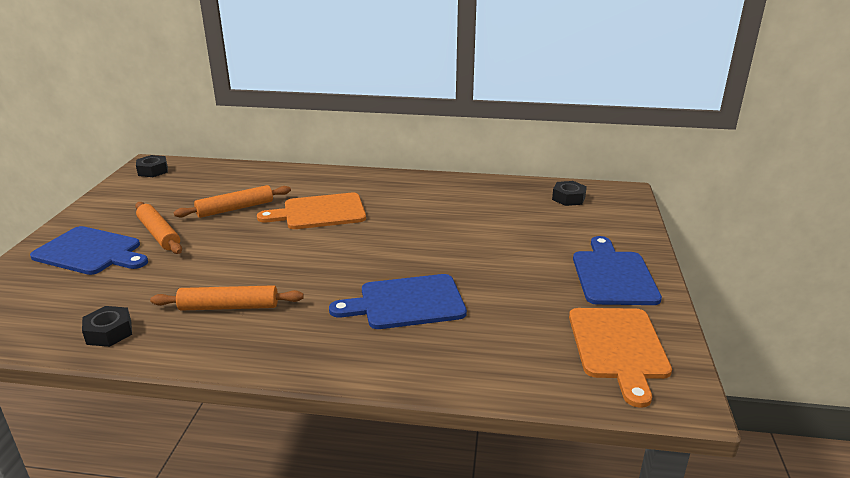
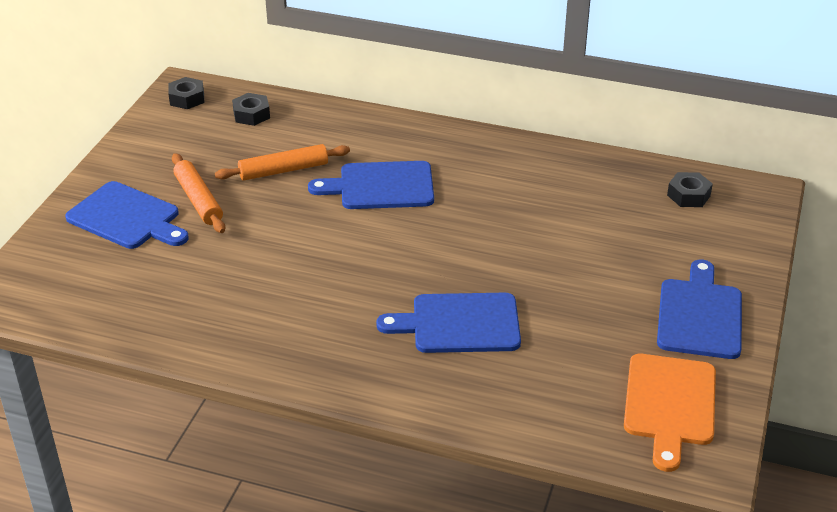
camera: 10 degrees right, 10 degrees up
black nut [82,306,132,347] -> black nut moved to [232,93,270,126]
orange rolling pin [150,285,304,311] -> none
orange cutting board [257,193,366,229] -> blue cutting board [308,161,434,209]

